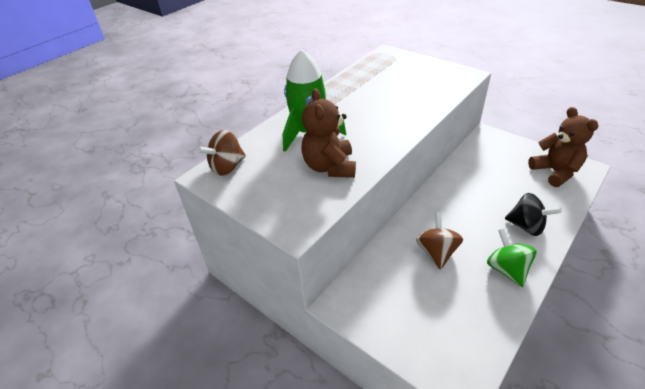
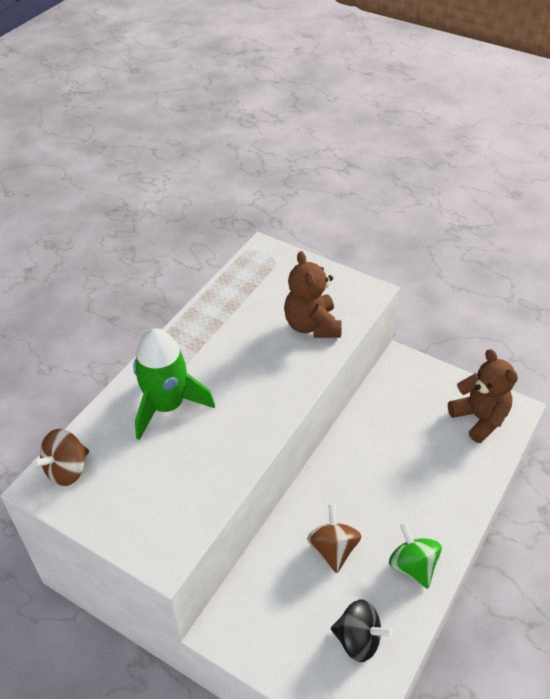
camera: 10 degrees left, 5 degrees up
brown teddy bear [301,88,356,178] -> brown teddy bear moved to [284,251,342,338]
black spinning top [505,193,562,236] -> black spinning top moved to [331,600,393,662]

